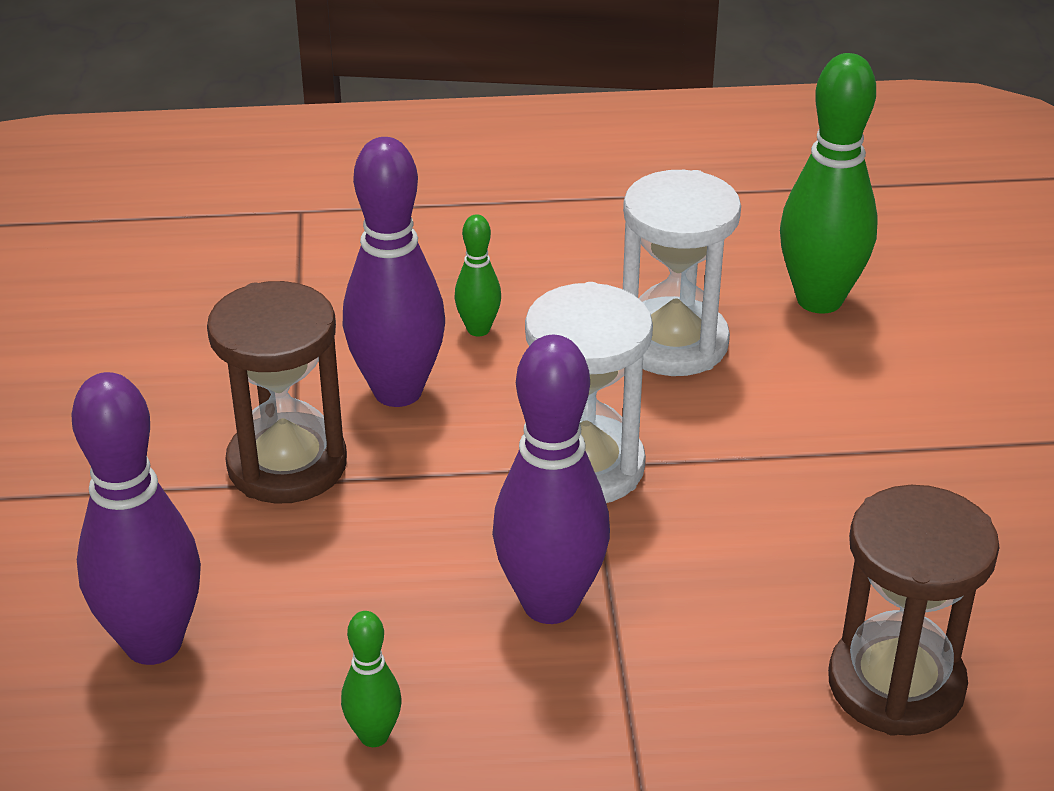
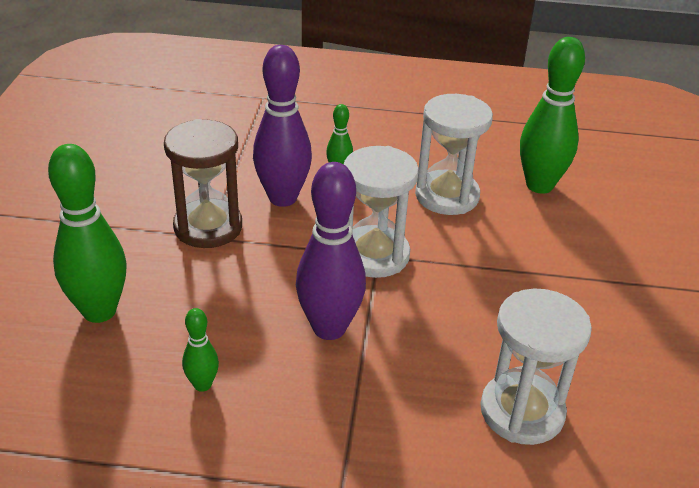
camera: 10 degrees right, 0 degrees up
purple bowling pin [72,372,201,665] -> green bowling pin [48,144,127,323]
brown hourglass [828,485,1000,736] -> white hourglass [480,289,592,445]

